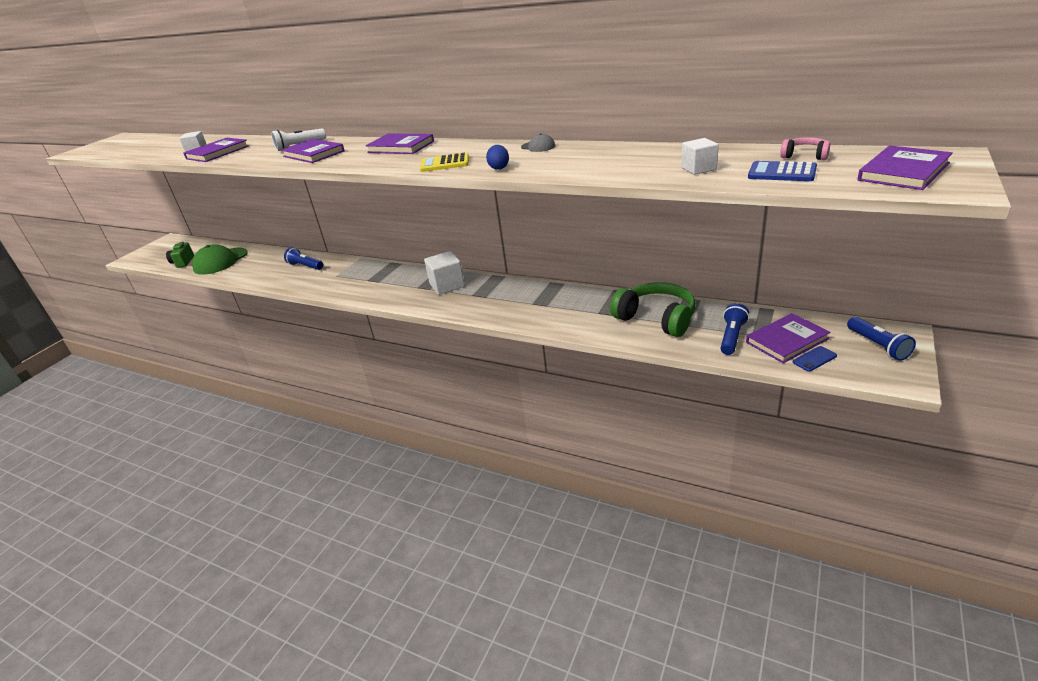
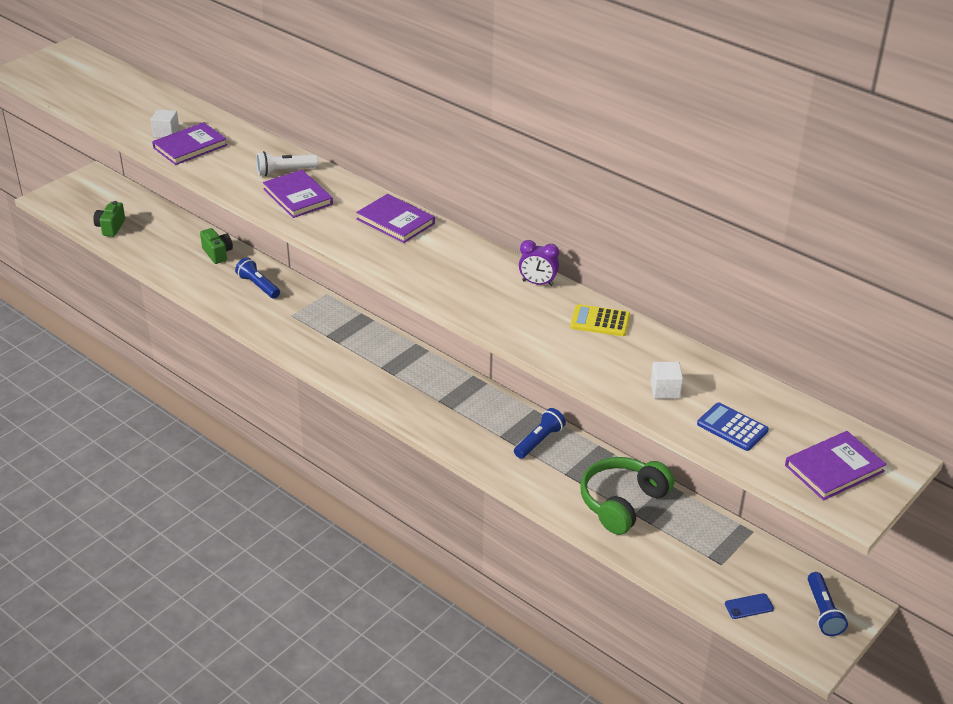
camera: 10 degrees right, 5 degrees up
green cap [192,244,248,275] -> none
yellow calculator [420,153,469,172] -> yellow calculator moved to [570,304,630,336]
white cube [424,251,465,295] -> none
blue egg [486,145,509,170] -> none
grey cap [521,133,555,152] -> purple clock [519,240,559,286]
green headphones [610,282,696,337] -> green headphones turned 105 degrees counterclockwise [581,457,675,535]
blue flashlight [720,303,749,355] -> blue flashlight moved to [514,408,566,459]
purple book [746,313,830,363] -> none
pink headphones [780,137,830,160] -> none
none -> green camera [200,228,233,264]

